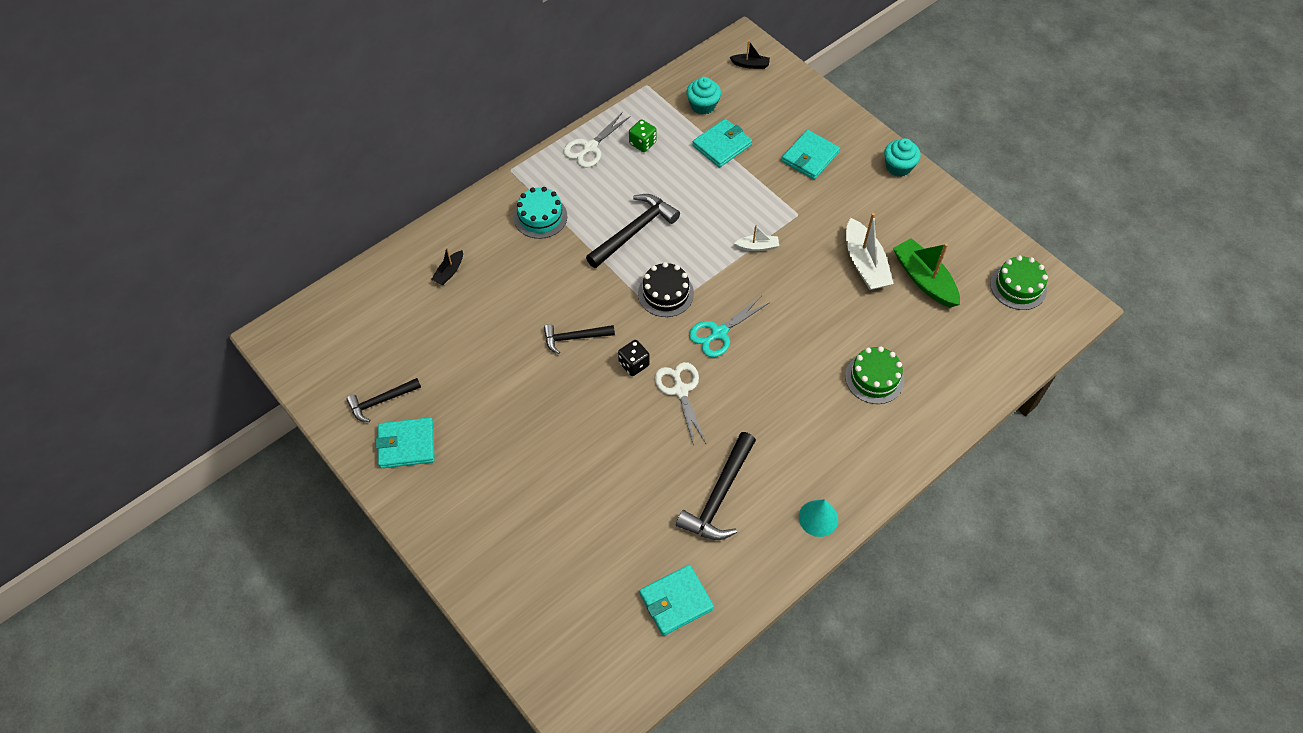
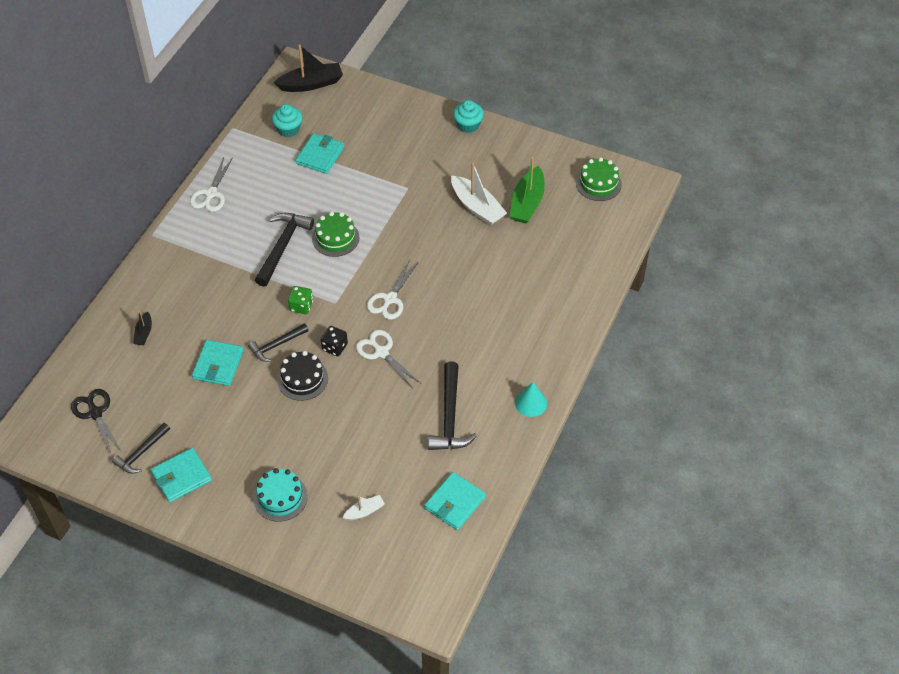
camera: 25 degrees left, 5 degrees down
turquoise cake [514,187,568,239] -> turquoise cake moved to [253,468,308,522]
green dice [629,119,657,152] -> green dice moved to [288,286,313,314]
black cake [638,262,694,317] -> black cake moved to [277,351,328,401]
turquoise scissors [689,297,770,357] -> white scissors [367,260,419,320]
black boat [729,40,770,69] -> black boat [274,44,343,92], size x1.94
white boat [734,225,779,251] -> white boat moved to [342,495,385,520]
turquoise wallet [781,130,840,180] -> turquoise wallet moved to [192,340,243,386]
green cake [845,346,904,404] -> green cake moved to [312,212,359,257]
green boat [893,238,960,308] -> green boat turned 105 degrees counterclockwise [509,157,545,223]
none -> black scissors [71,389,122,456]

